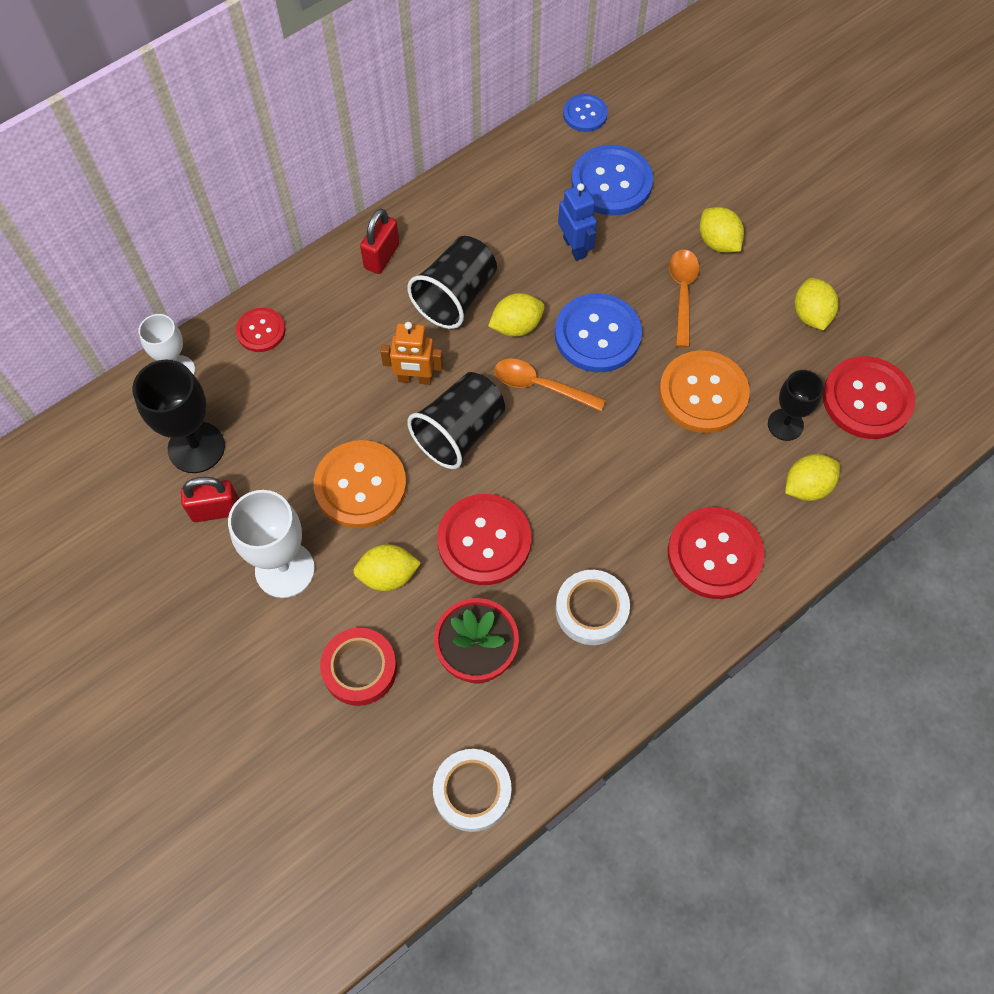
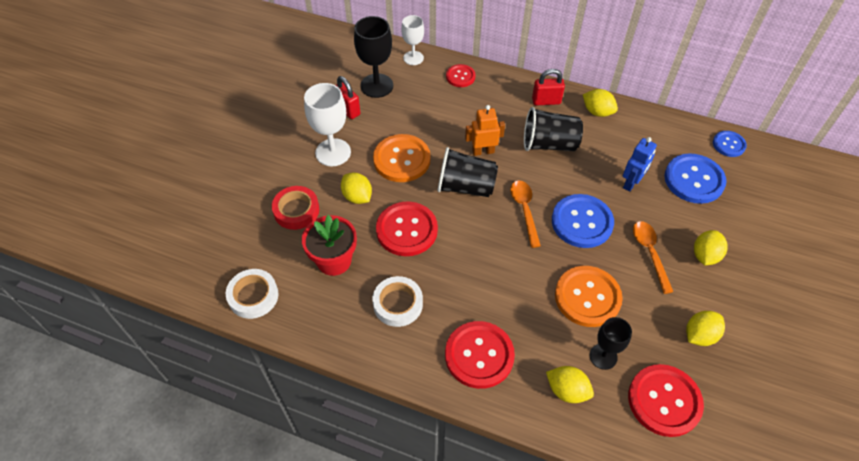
camera: 60 degrees right, 10 degrees down
orange robot [380,322,443,385] -> orange robot turned 105 degrees clockwise [465,105,505,156]
yellow lemon [488,293,545,337] -> yellow lemon moved to [583,89,618,117]
orange spoon [669,249,700,348] -> orange spoon turned 75 degrees counterclockwise [633,221,673,294]

